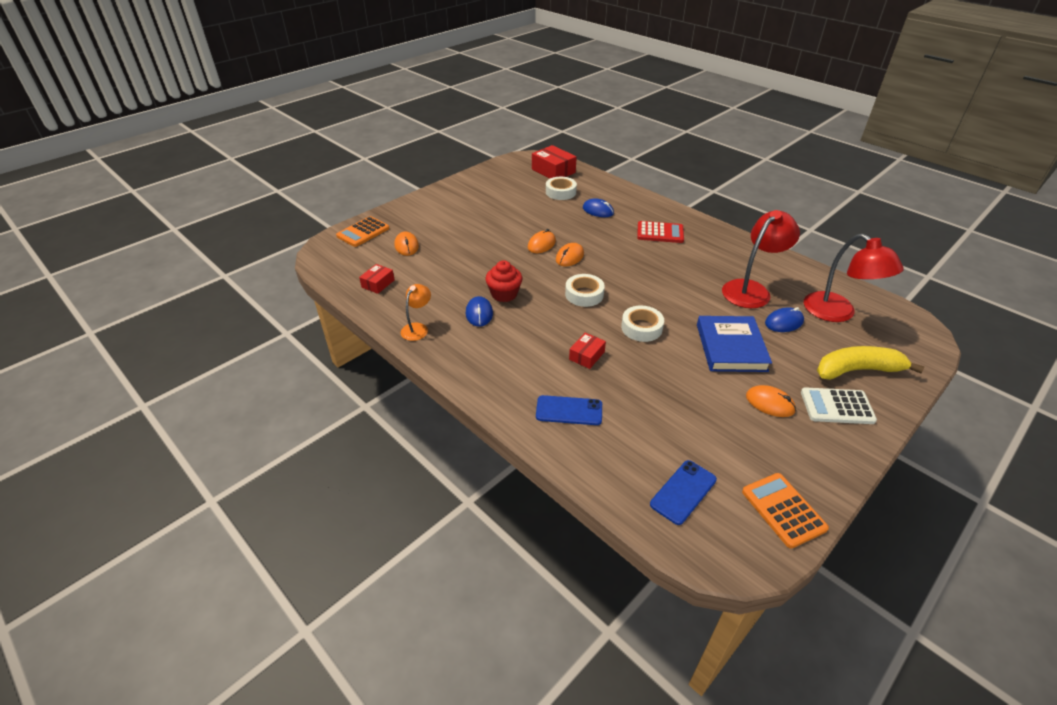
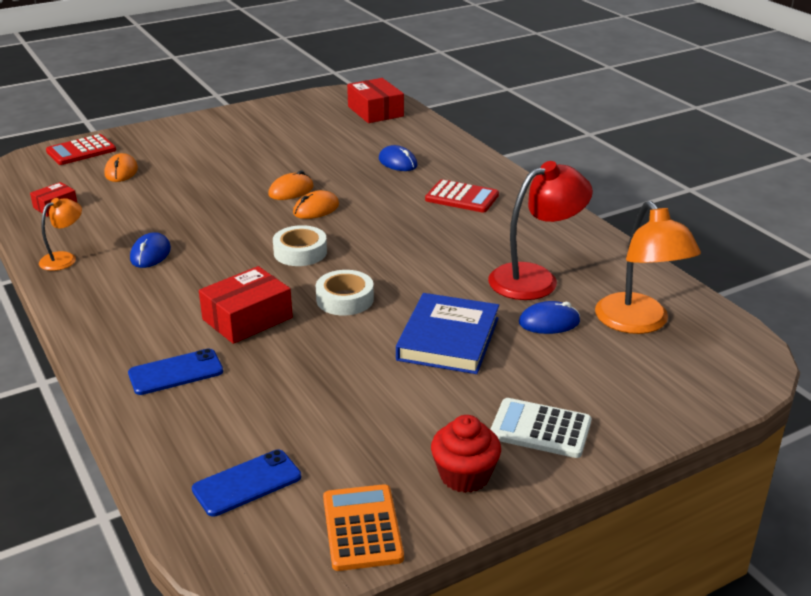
camera: 15 degrees right, 10 degrees down
orange calculator [336,216,390,247] -> red calculator [46,134,116,165]
red cupcake [485,260,522,302] -> red cupcake moved to [431,415,501,493]
blue phone [536,395,602,425] -> blue phone turned 45 degrees counterclockwise [128,348,223,395]
white tape [546,177,577,200] -> none
red box [569,333,606,369] -> red box [199,266,293,344], size x1.72
orange mouse [746,385,796,417] -> none
red lamp [804,234,904,322] -> orange lamp [595,201,701,334]
yellow banana [817,346,924,380] -> none

